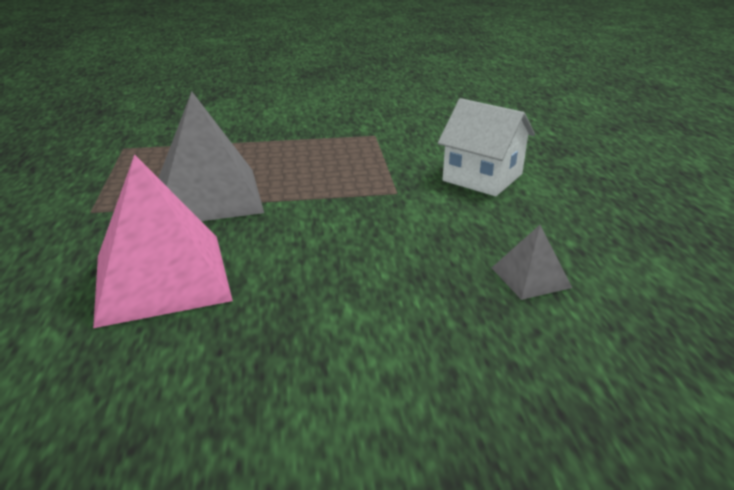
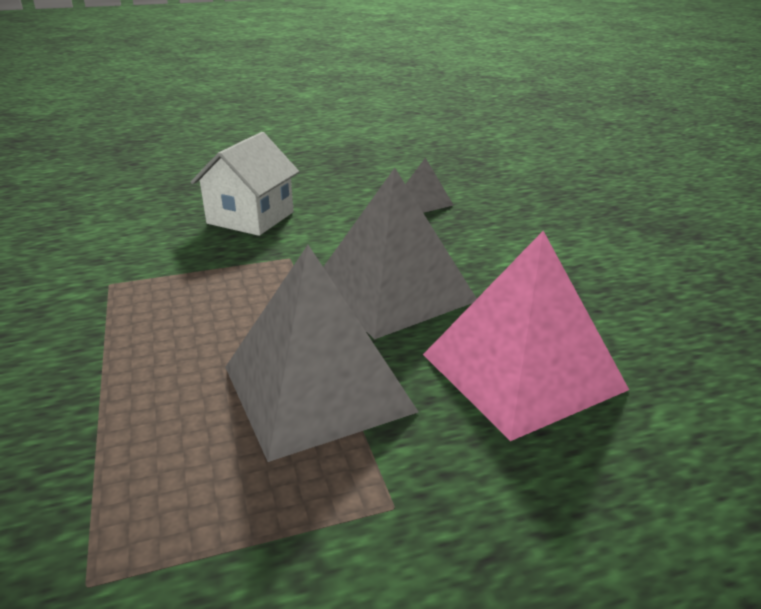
camera: 100 degrees left, 0 degrees up
none -> grey pyramid [323,168,477,339]

